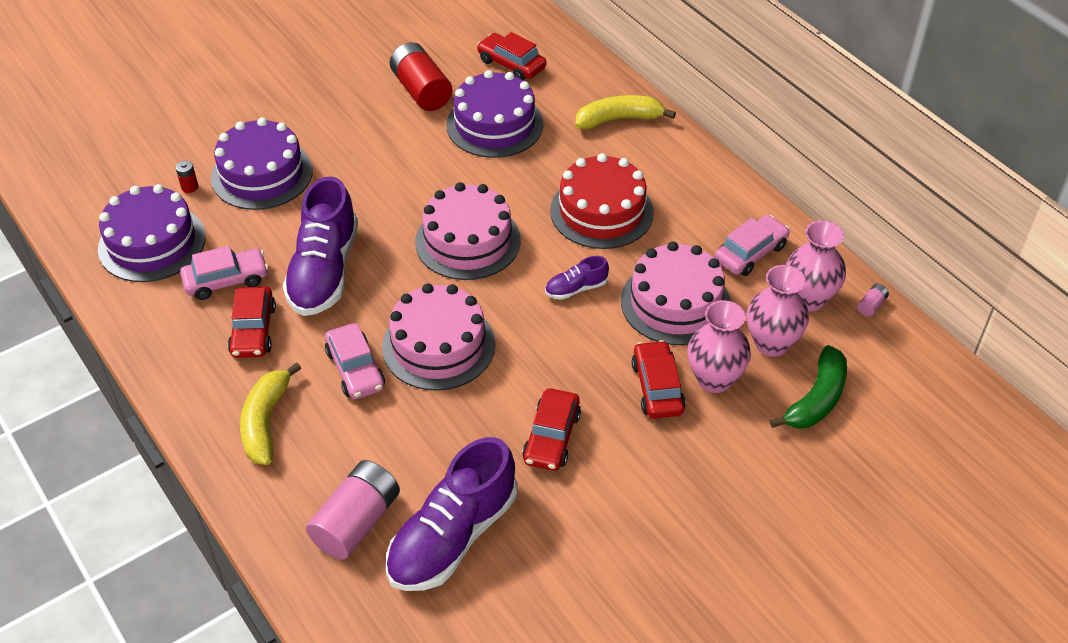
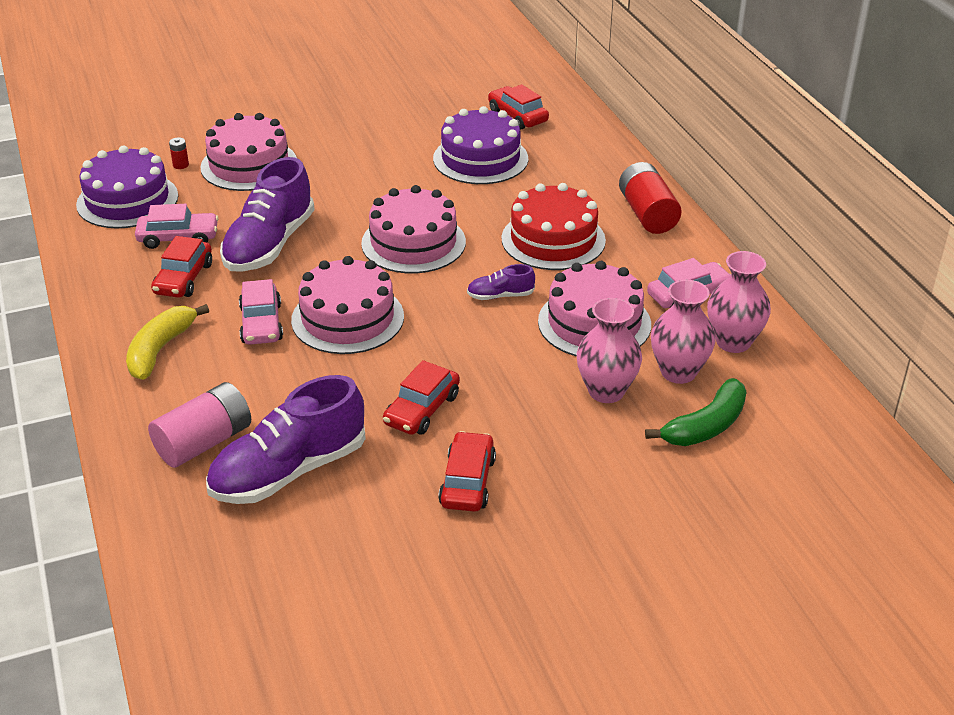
camera: 15 degrees right, 10 degrees down
purple cake [211,118,313,210] -> pink cake [200,113,297,191]
red battery [390,42,452,111] -> red battery moved to [619,162,682,234]
yellow banana [575,95,676,130] -> none
red car [632,340,686,419] -> red car moved to [438,431,496,512]
pink battery [857,284,889,317] -> none

